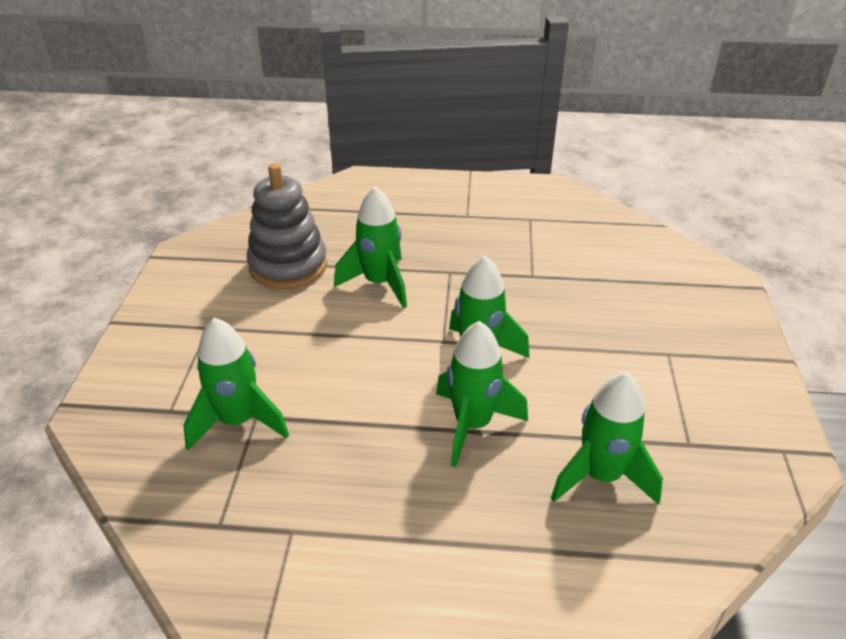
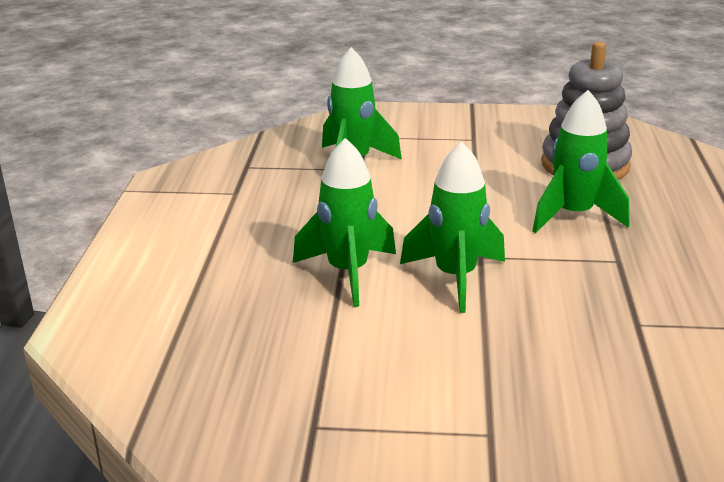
camera: 90 degrees right, 10 degrees down
green rocket [551,372,663,505] -> none

